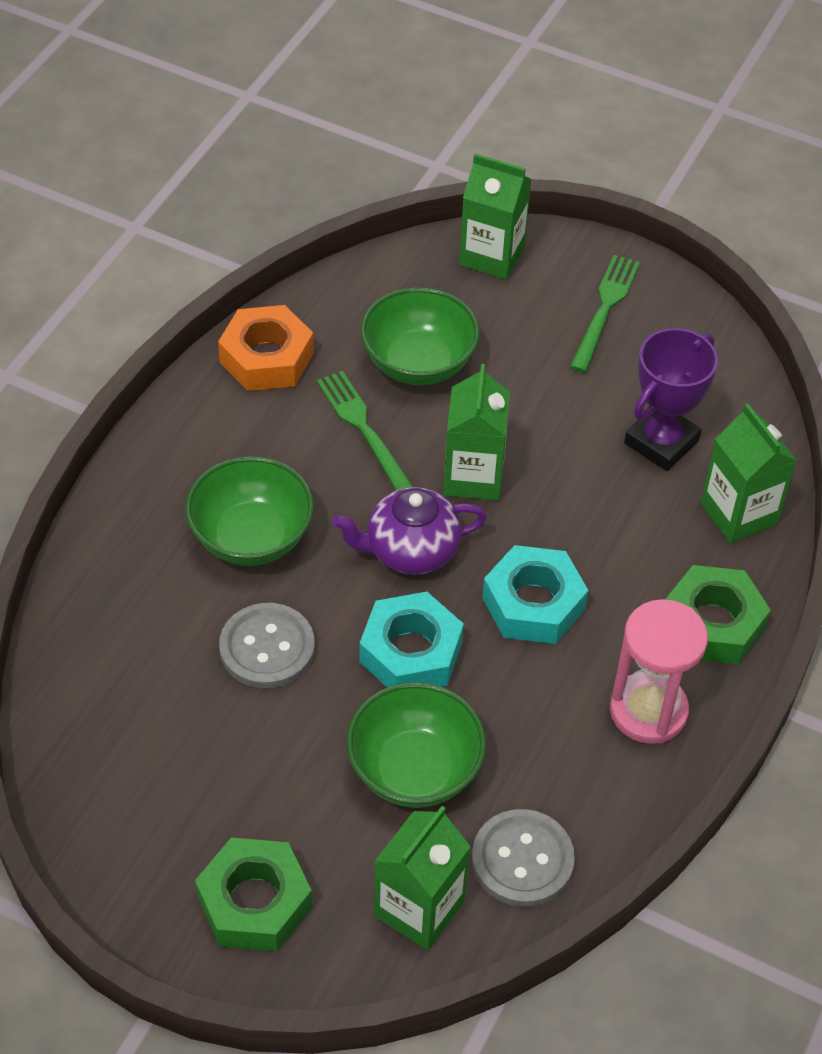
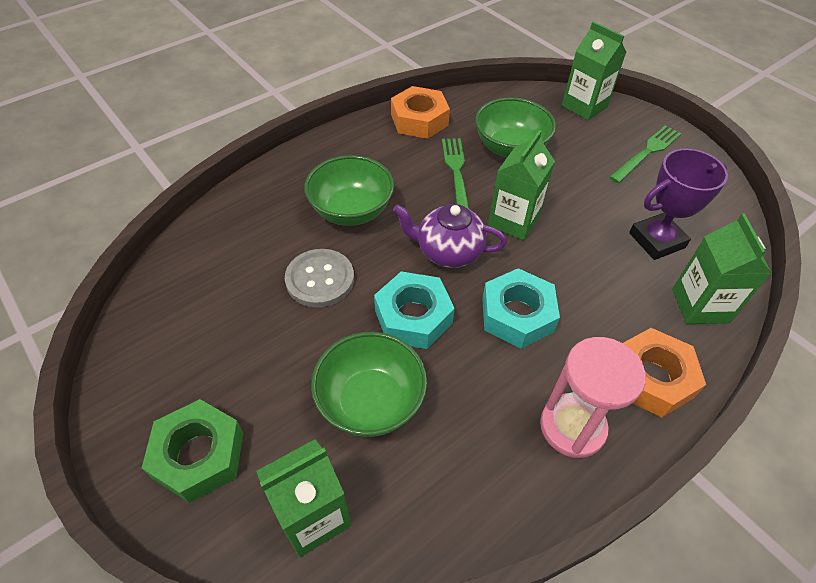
camera: 25 degrees right, 0 degrees up
grey button [472,809,575,907] -> none
green nut [665,565,771,664] -> orange nut [623,328,706,418]

